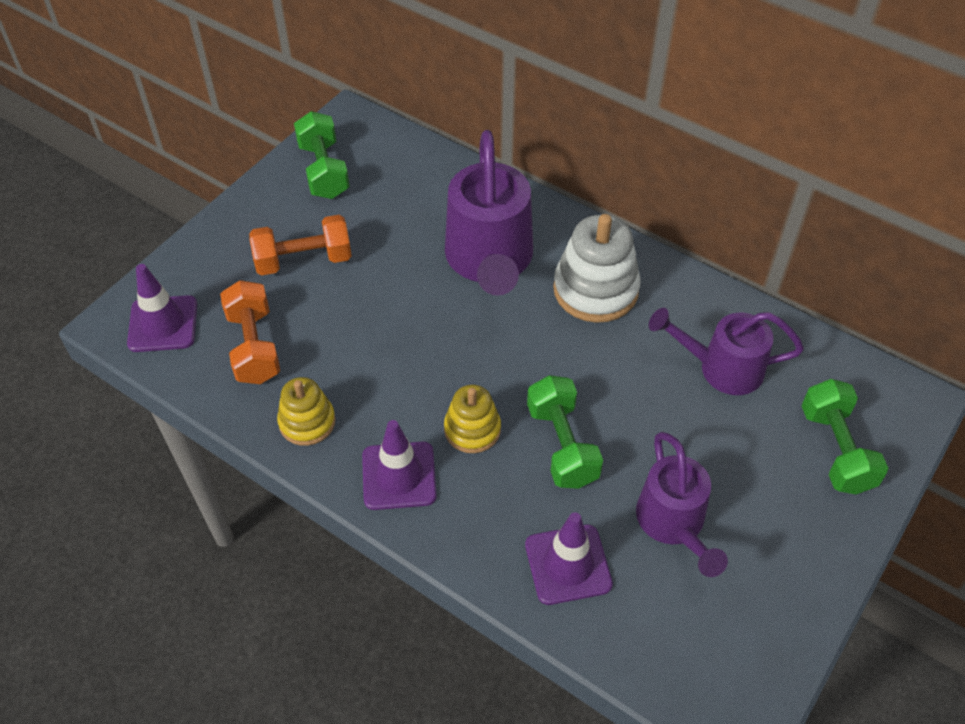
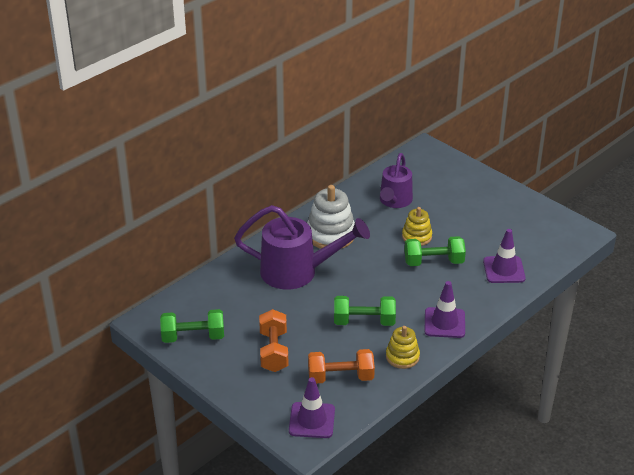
camera: 80 degrees left, 15 degrees down
yellow stacking toy [444,385,501,453] -> yellow stacking toy moved to [402,207,432,246]
purple watering can [636,432,728,577] -> none
green dumbbell [801,379,888,494] -> green dumbbell moved to [334,296,396,326]

